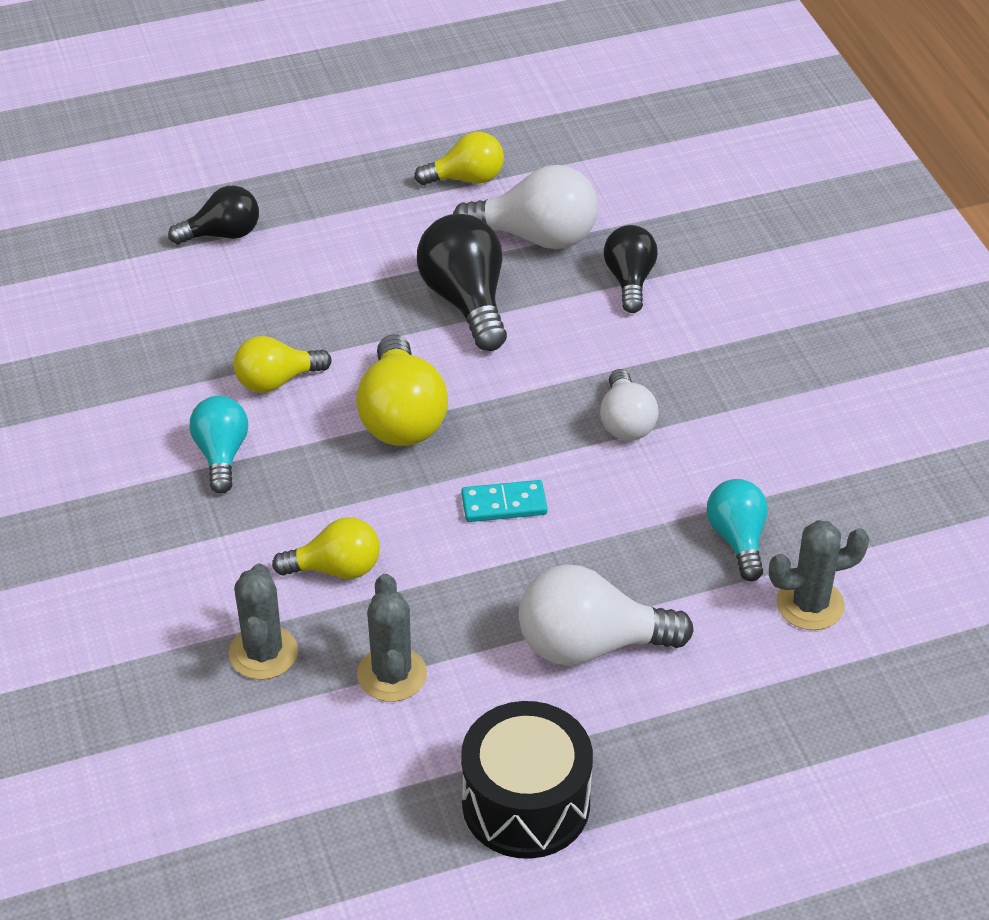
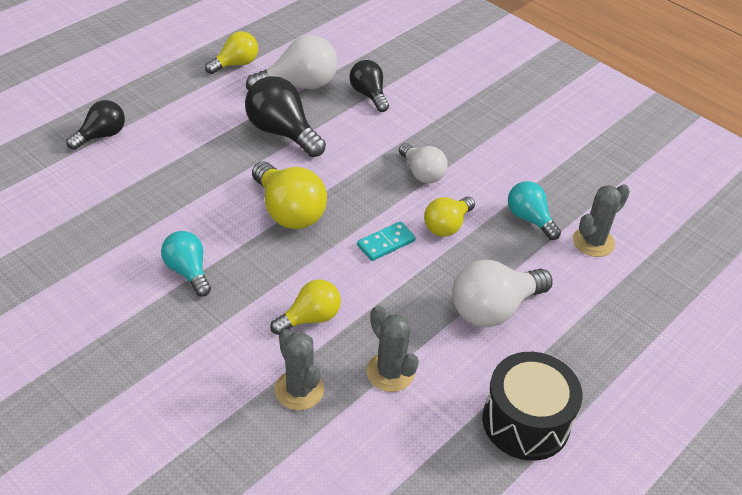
camera: 30 degrees left, 0 degrees up
yellow light bulb [233,336,331,393] -> yellow light bulb moved to [424,197,475,236]

